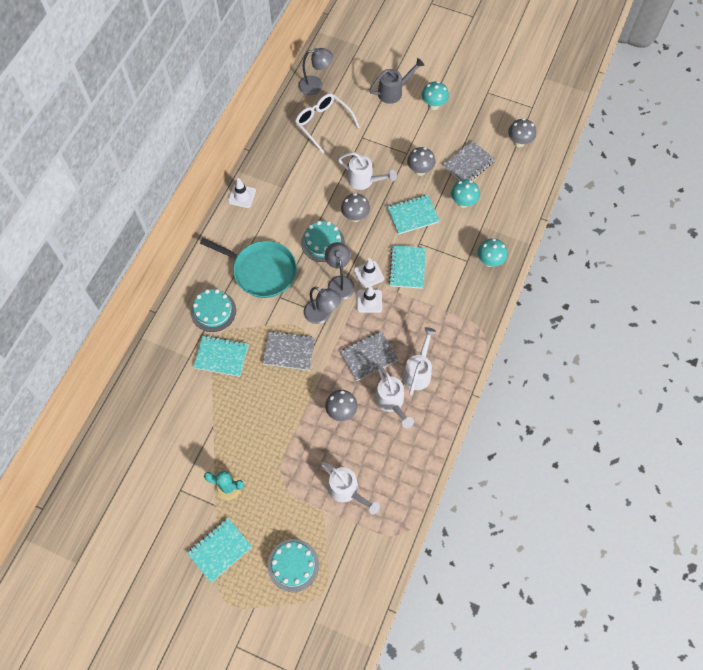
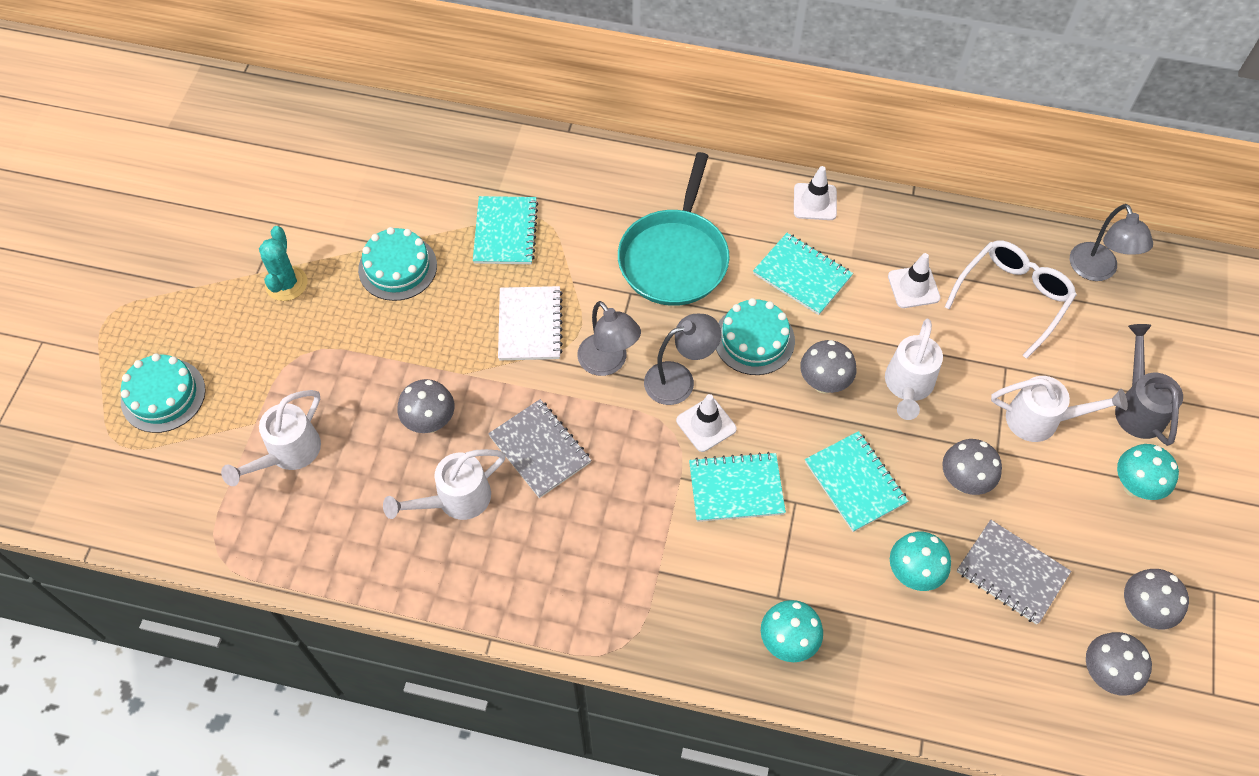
camera: 80 degrees right, 5 degrees down
turquoise notebook [187,518,252,583] -> turquoise notebook moved to [753,233,853,315]
turquoise cake [191,289,236,332] -> turquoise cake moved to [358,227,437,301]
grey notebook [262,331,315,371] -> white notebook [498,286,563,360]
grey lamp [304,287,341,324] -> grey lamp turned 60 degrees counterclockwise [577,301,641,376]
white traffic cone [357,285,382,313] -> white traffic cone moved to [888,253,941,308]
grey watering can [369,58,425,104] -> grey watering can turned 150 degrees counterclockwise [1115,324,1183,446]
white watering can [403,327,436,395] -> white watering can moved to [991,376,1128,442]
none -> grey mushroom [1124,569,1189,629]

